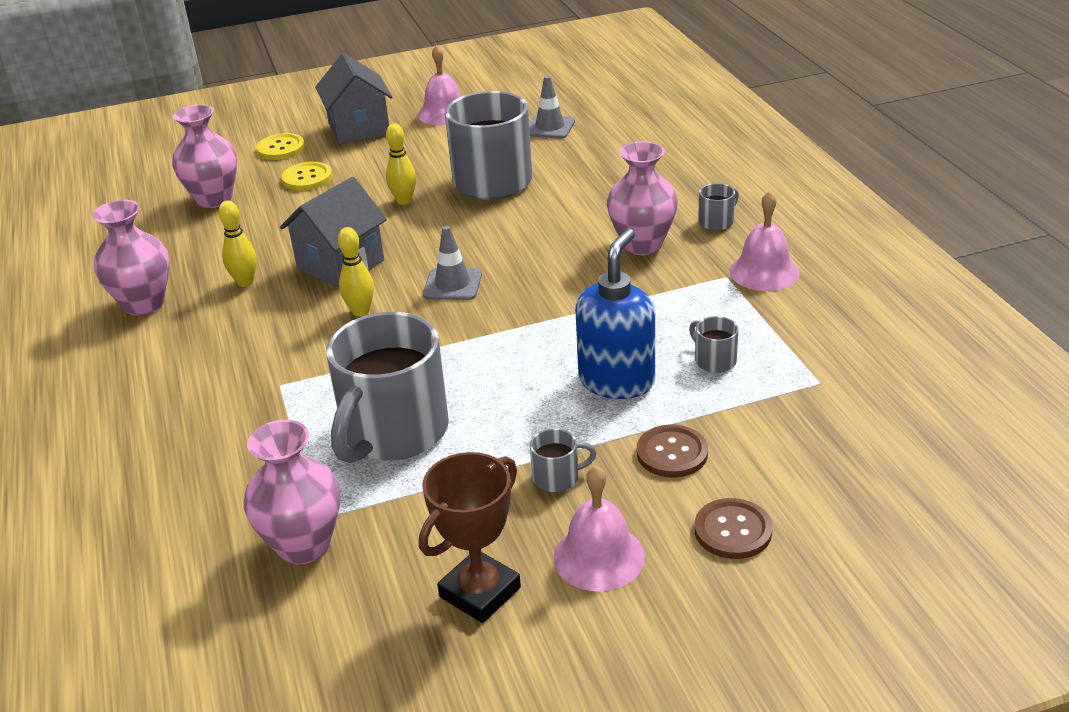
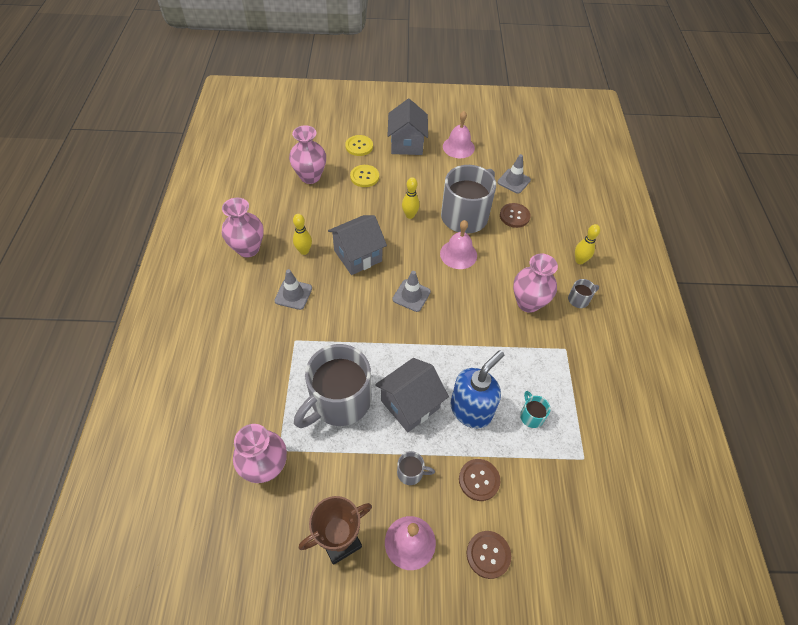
camera: 15 degrees right, 20 degrees up
yellow bowling pin [338,227,374,316] -> yellow bowling pin moved to [575,224,600,264]
grey mug [689,316,739,373] -> turquoise mug [520,391,550,428]
pink bell [730,191,799,291] -> pink bell moved to [440,220,477,269]
none -> grey traffic cone [274,269,312,310]
none -> grey house [375,358,449,432]
none -> brown button [500,203,531,228]

